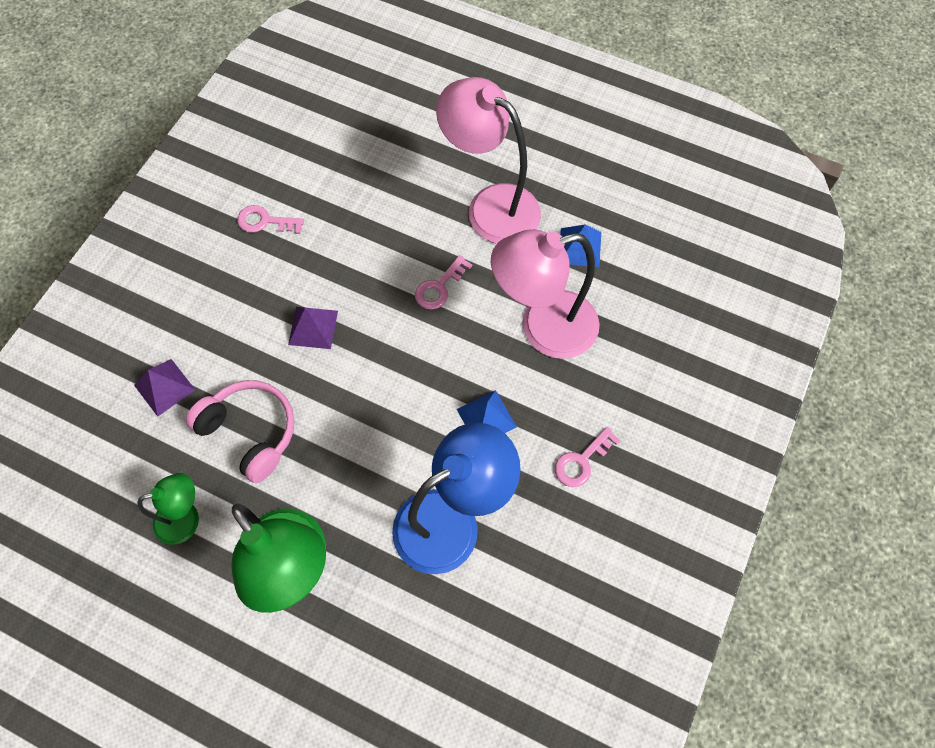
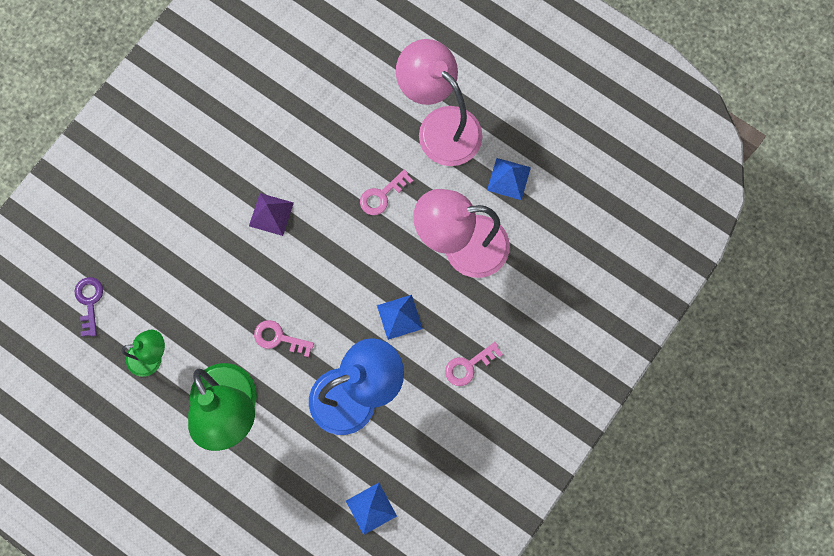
camera: 10 degrees right, 10 degrees up
purple pyramid [134,359,195,417] -> none
pink headphones [186,380,294,483] -> none
pink key [237,205,304,234] -> pink key moved to [254,320,314,357]
none -> purple key [74,277,103,337]
none -> blue pyramid [346,483,397,535]

